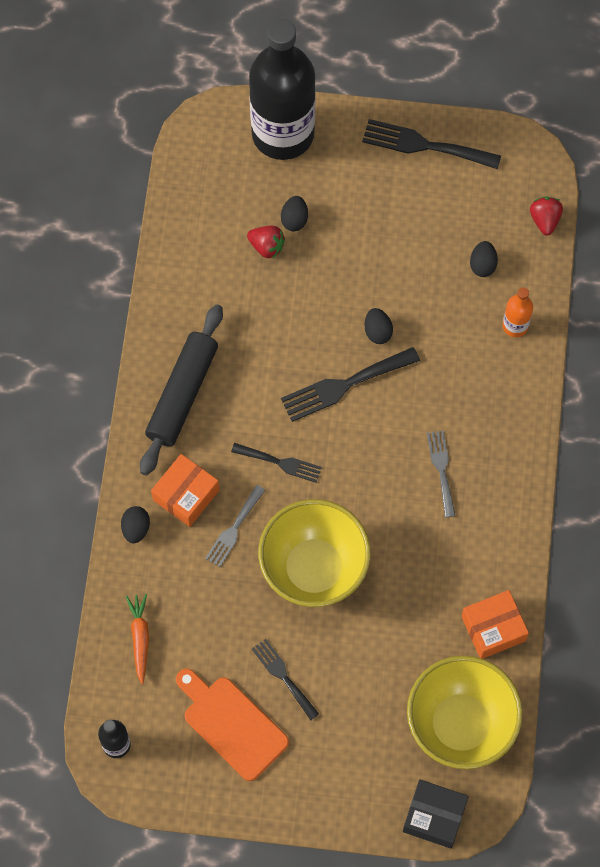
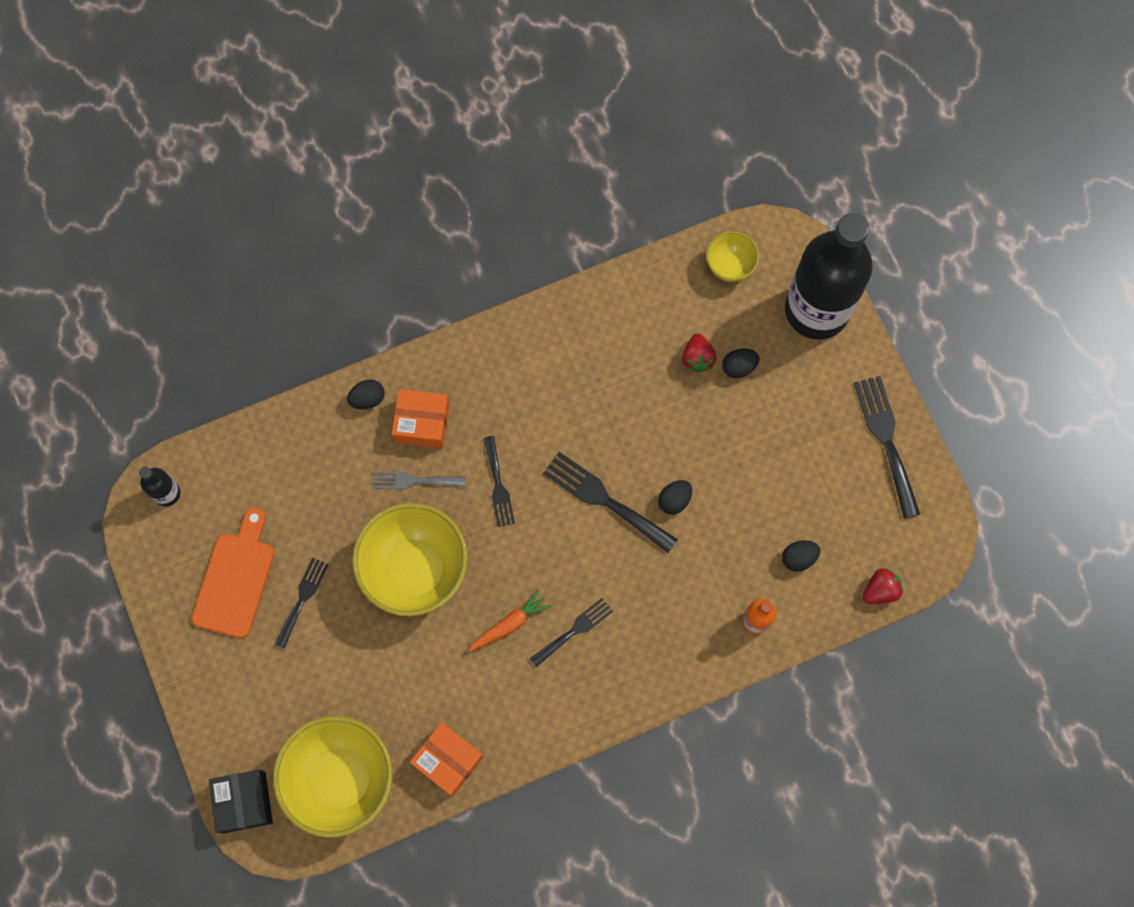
camera: 60 degrees right, 5 degrees up
orange carrot [126,594,149,684] -> orange carrot moved to [468,589,551,652]
black rolling pin [140,304,223,476] -> none
grey fork [427,430,455,517] -> black fork [530,598,613,667]
none -> yellow bowl [706,231,759,282]

